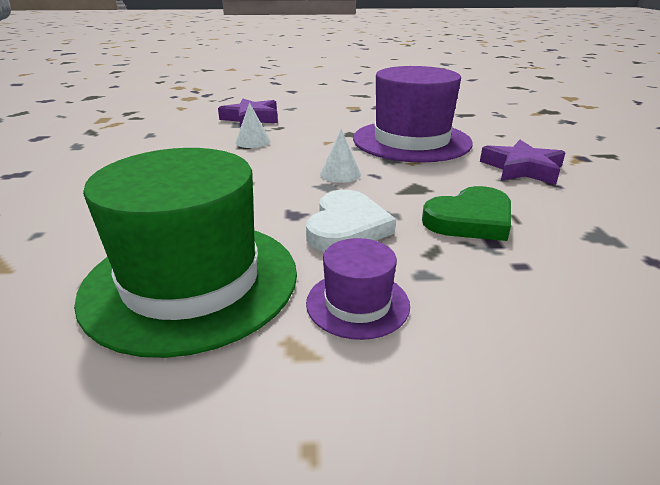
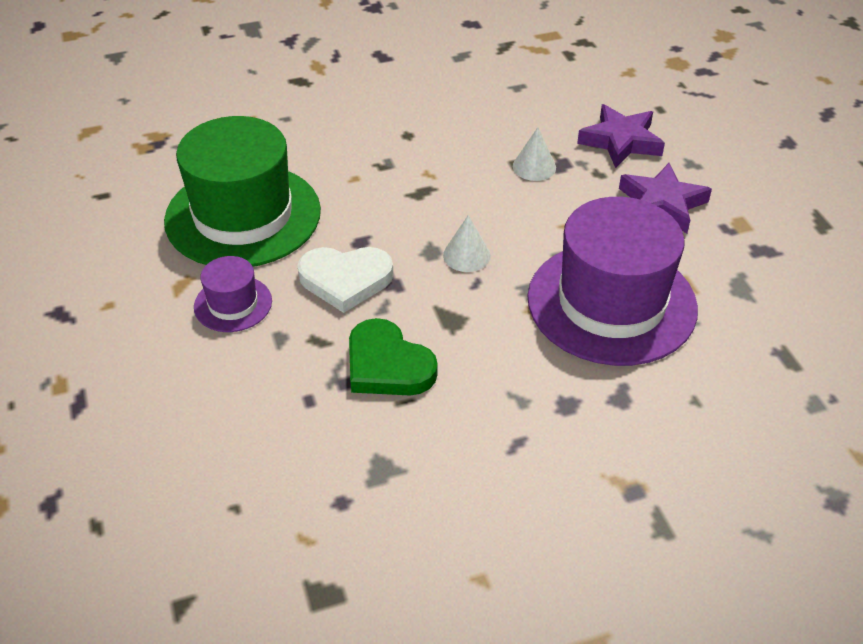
camera: 75 degrees right, 15 degrees up
purple star [480,140,565,185] -> purple star moved to [619,163,712,233]

